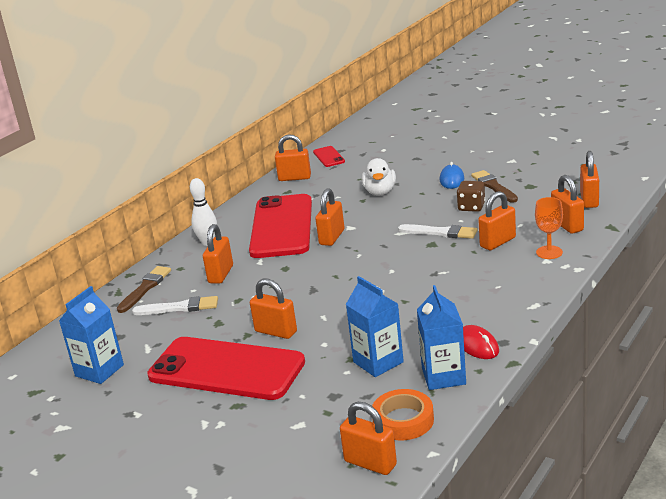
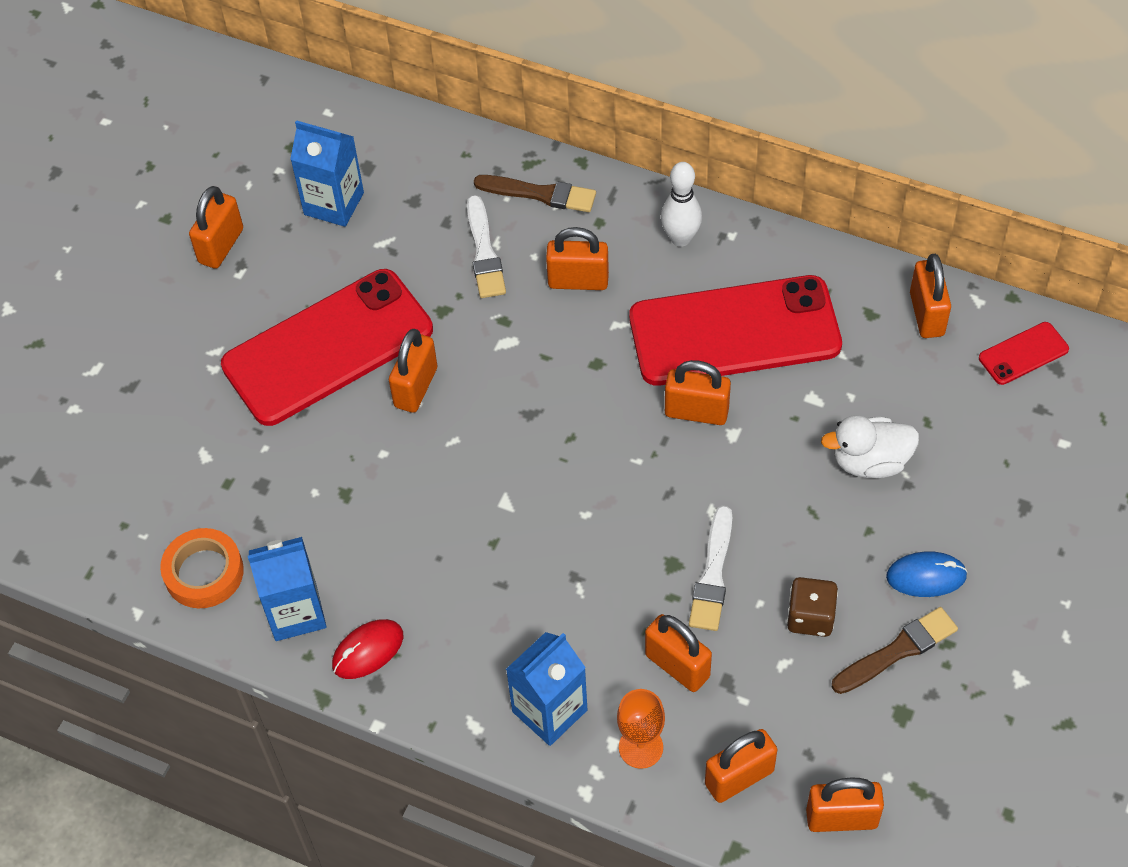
camera: 80 degrees right, 30 degrees up
red phone [147,337,305,400] -> red phone turned 45 degrees clockwise [221,269,433,426]
orange padlock [340,402,397,475] -> orange padlock moved to [189,186,243,269]
blue carton [346,276,404,377] -> blue carton moved to [506,632,587,746]

